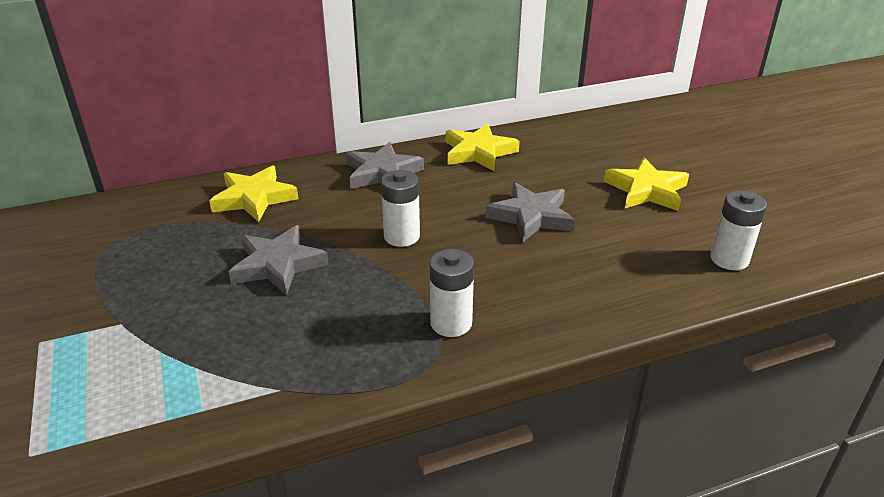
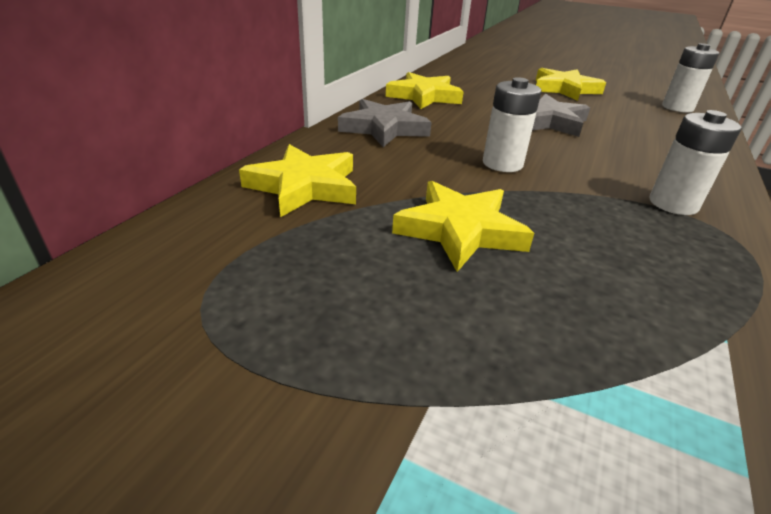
camera: 45 degrees left, 0 degrees up
grey star [229,225,329,296] -> yellow star [392,181,534,272]

